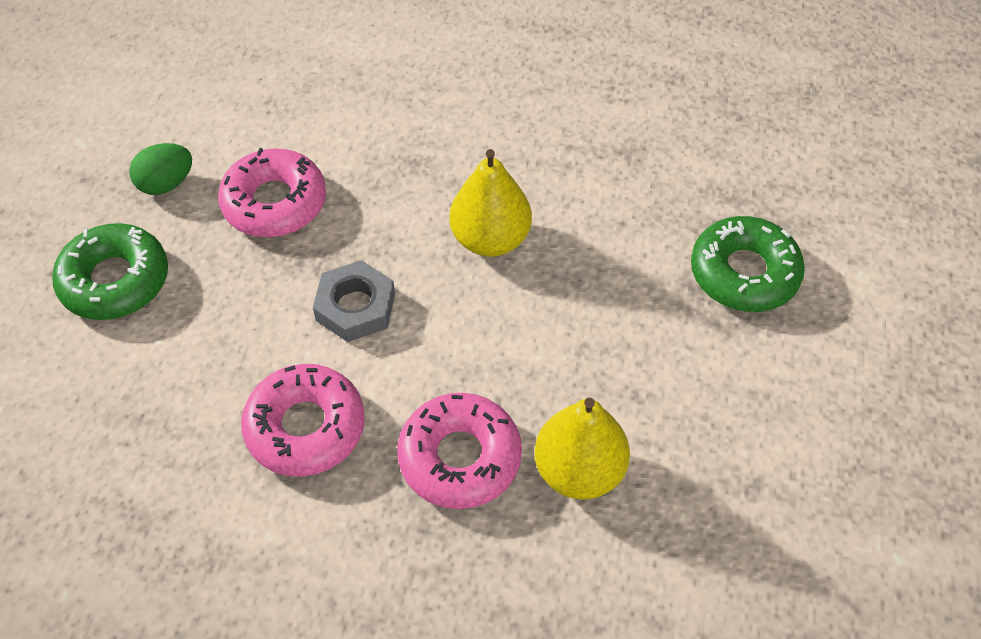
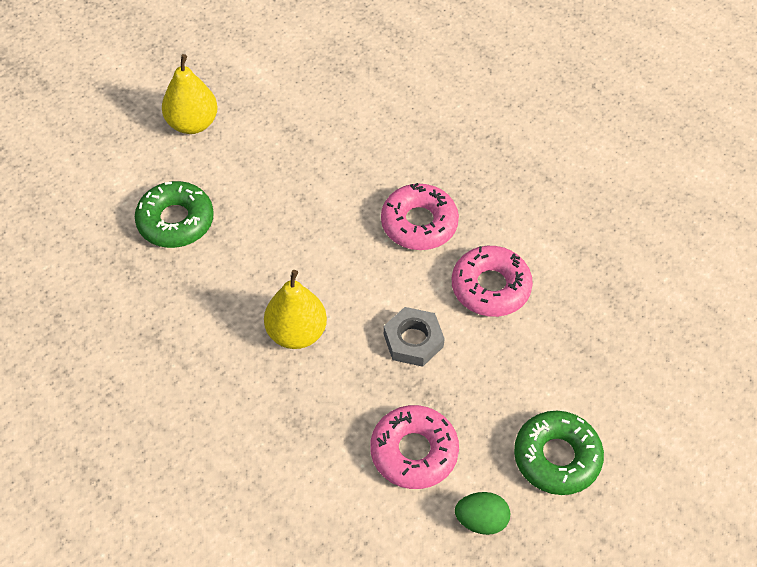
camera: 145 degrees left, 0 degrees up
yellow pear [535,397,630,500] -> yellow pear moved to [162,54,218,134]

